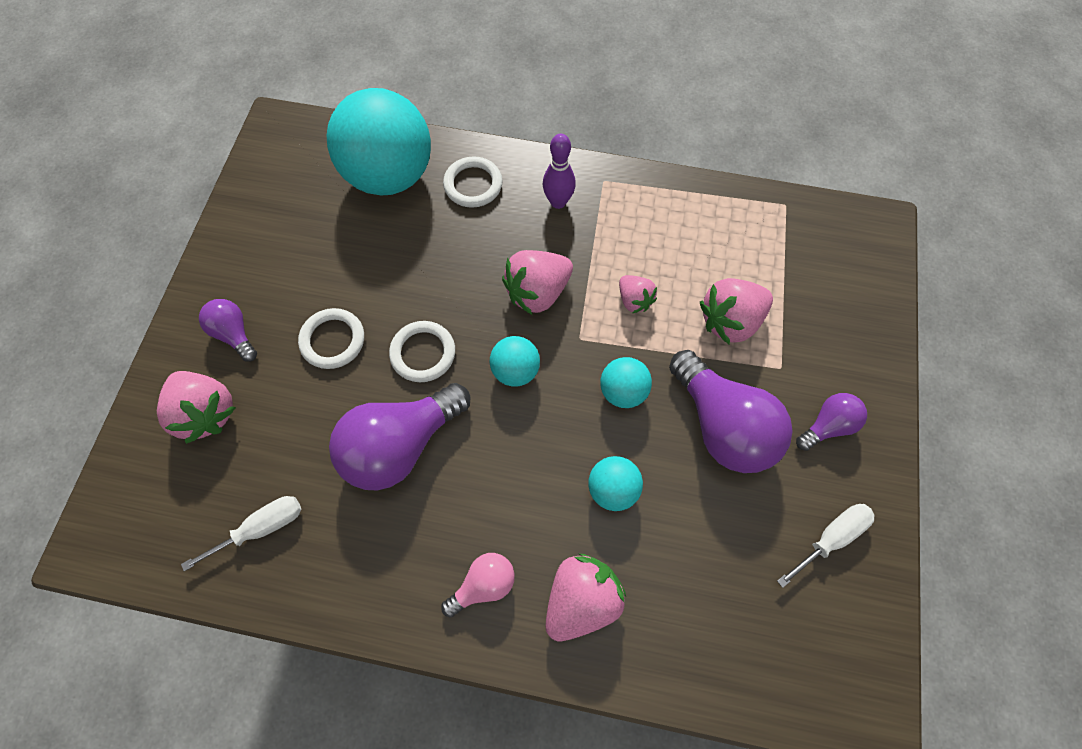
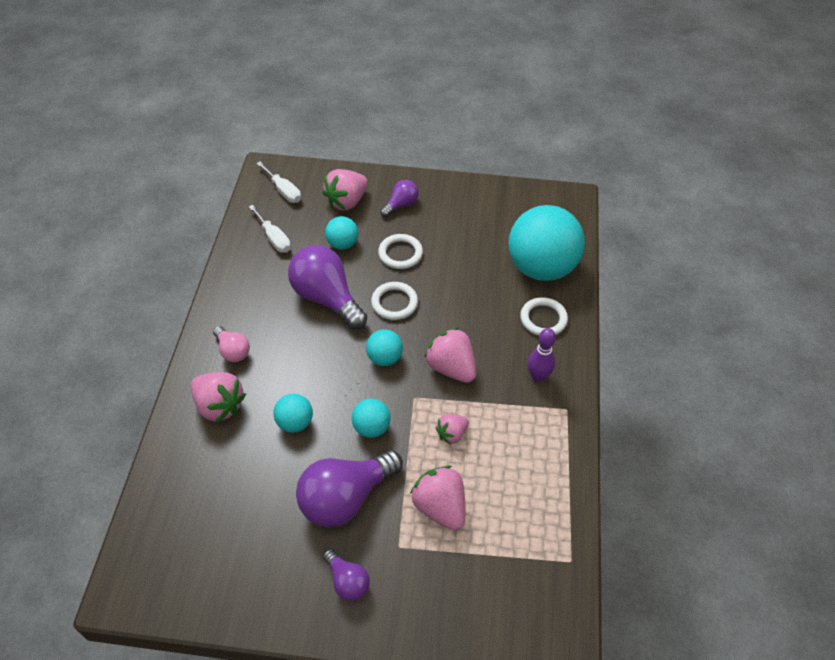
camera: 85 degrees right, 15 degrees down
white screwdriver [777,504,874,588] -> white screwdriver moved to [256,161,301,203]
none -> turquoise ball [325,216,358,249]

